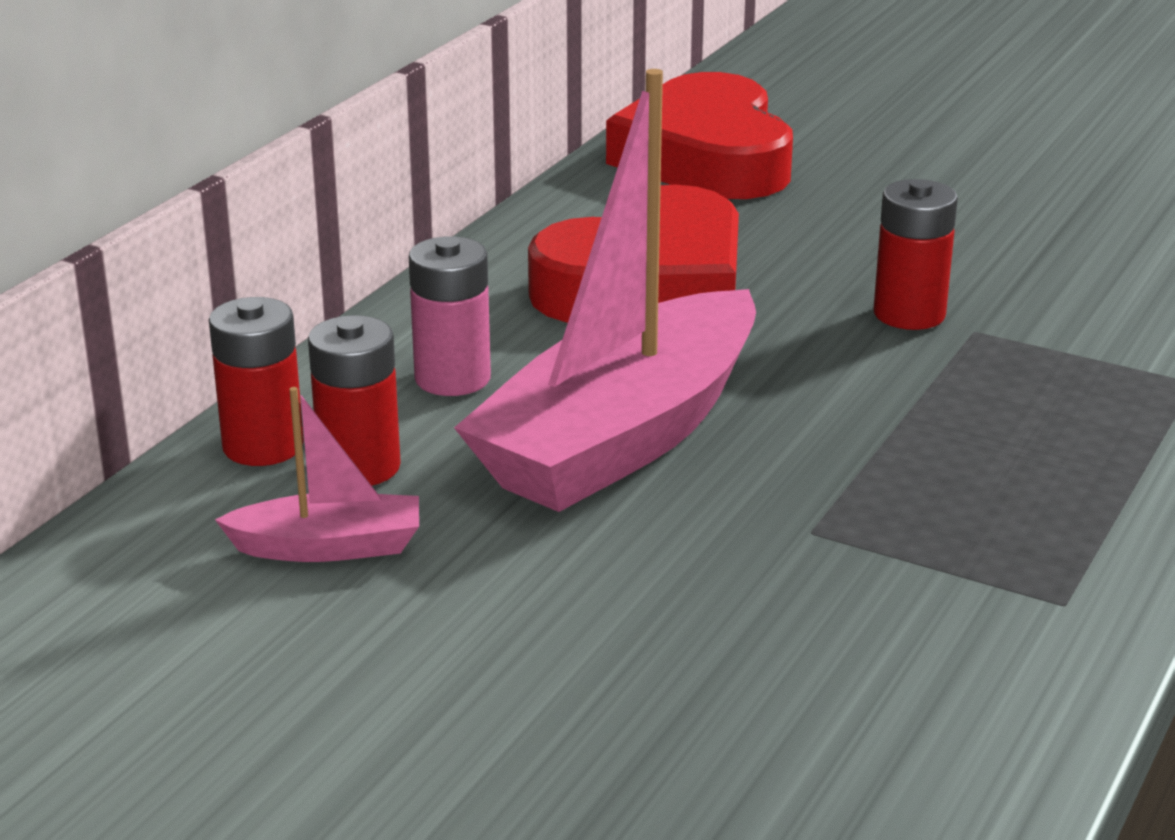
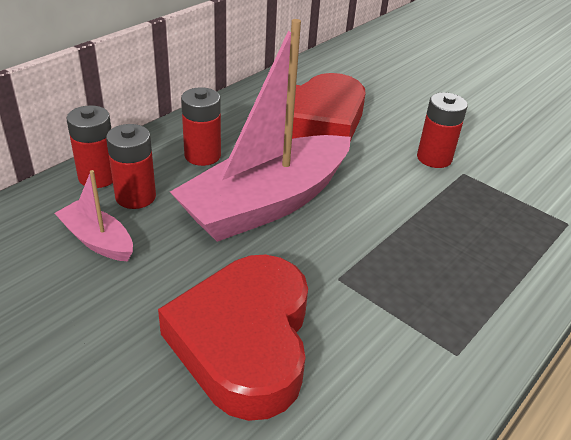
camera: 10 degrees right, 10 degrees up
pink boat [215,387,419,562] -> pink boat turned 150 degrees counterclockwise [55,170,133,261]
pink battery [409,236,491,396] -> red battery [181,87,221,166]
red heart [606,72,793,199] -> red heart moved to [158,255,308,421]

